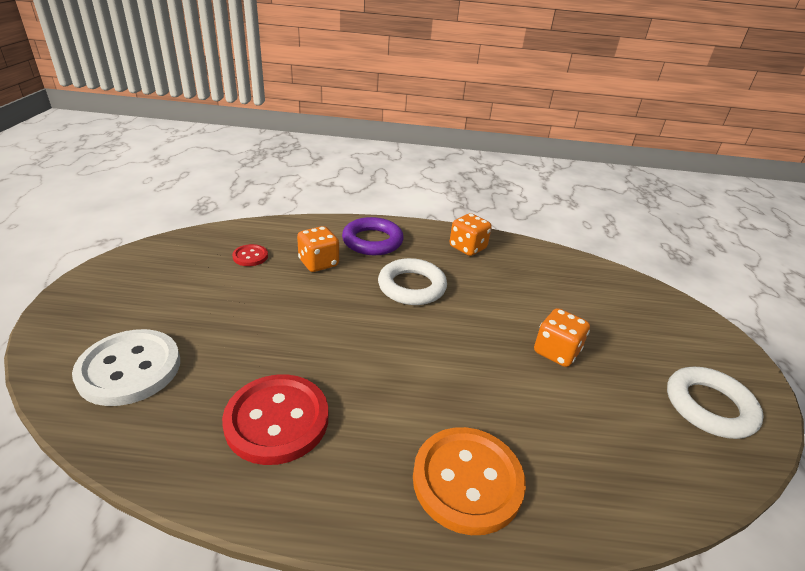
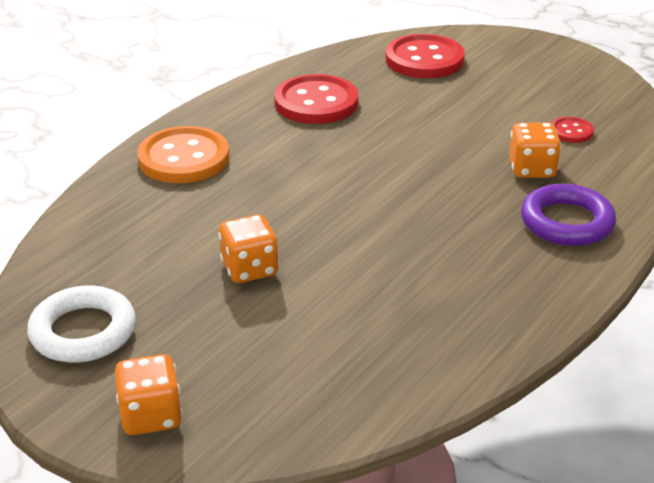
camera: 125 degrees right, 0 degrees up
white button [72,329,180,406] -> red button [385,34,465,78]
white ring [378,258,447,305] -> none
orange dice [450,213,492,256] -> orange dice moved to [115,354,182,435]

